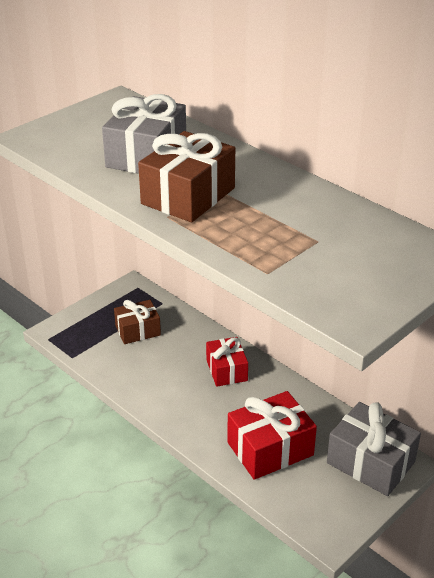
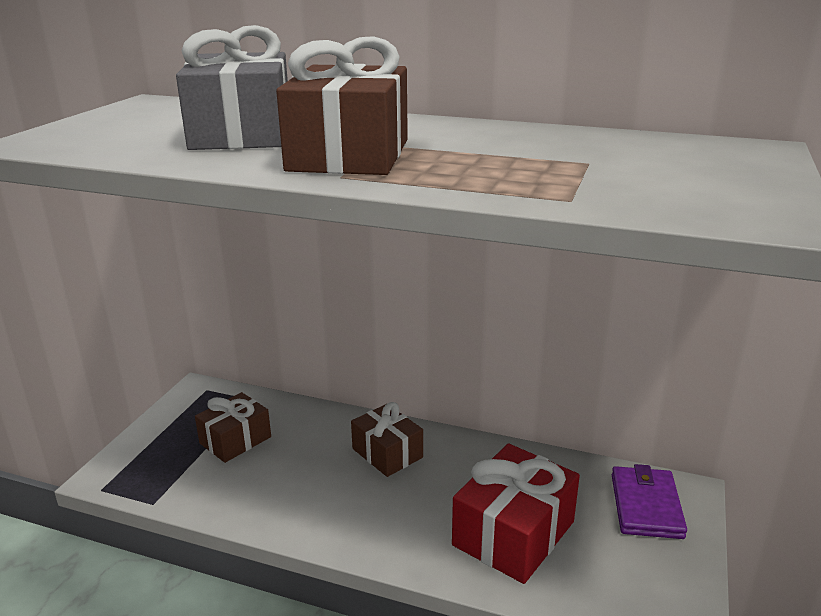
camera: 25 degrees left, 10 degrees down
red gift [206,337,248,387] -> brown gift [351,402,423,477]
grey gift [327,402,421,496] -> purple wallet [612,464,687,539]

